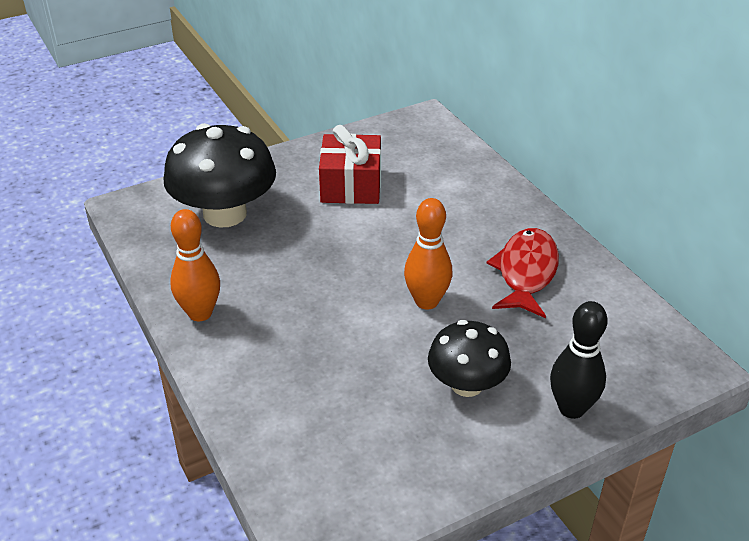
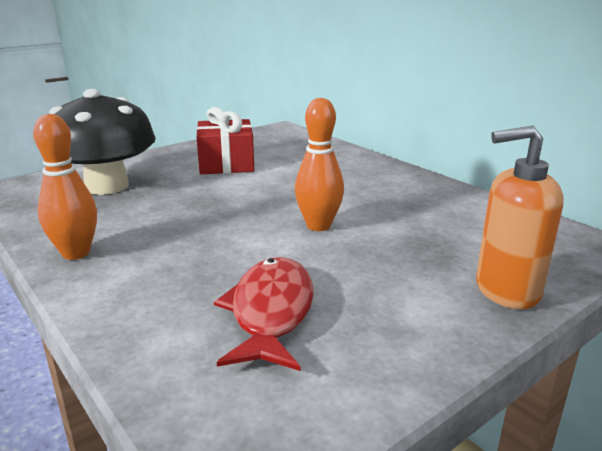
camera: 10 degrees left, 15 degrees down
black mushroom [428,320,511,397] -> none
red fish [486,228,559,318] -> red fish moved to [214,257,314,371]
black bowling pin [550,301,608,419] -> orange soap dispenser [476,126,564,309]

